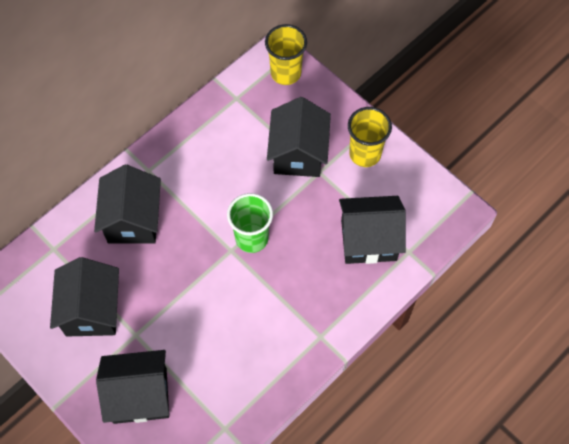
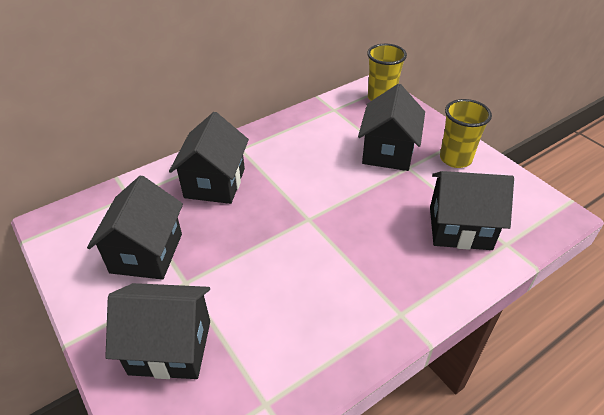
camera: 10 degrees right, 20 degrees down
green cup [227,193,273,253] -> none

